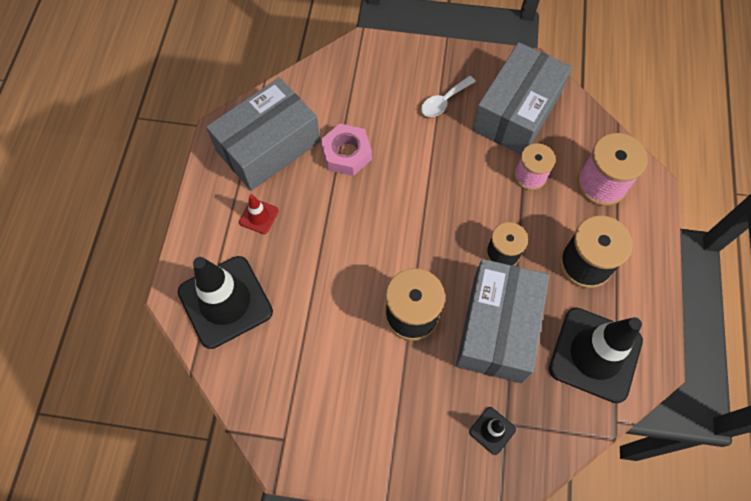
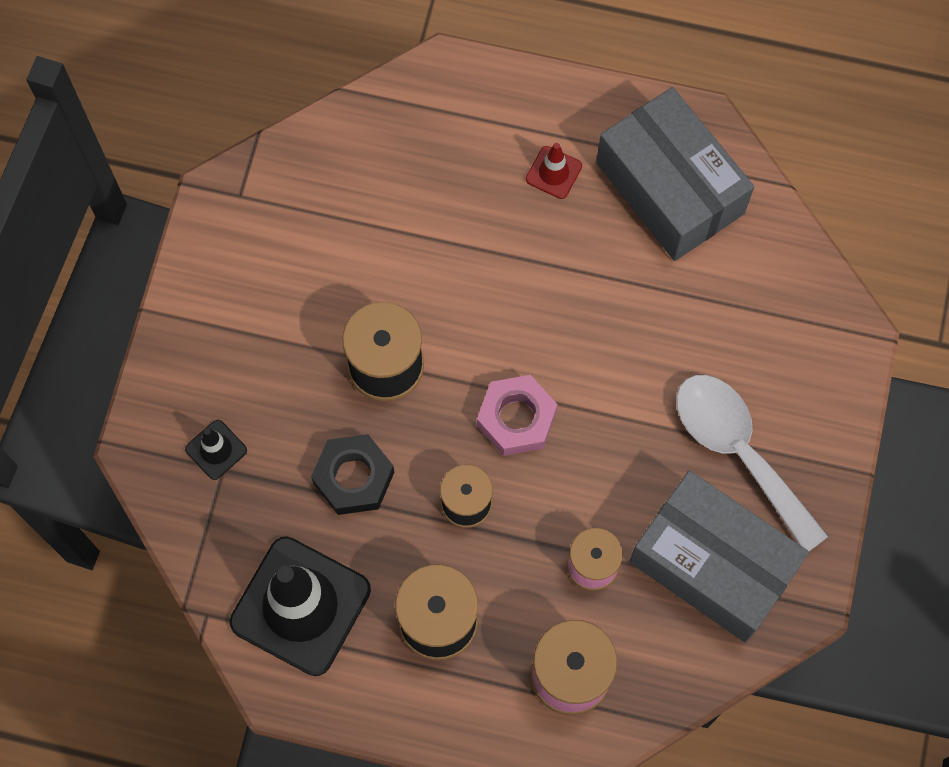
camera: 95 degrees right, 5 degrees up
black traffic cone [178,256,273,349] -> none
pink nut [321,123,372,176] -> pink nut moved to [477,375,557,456]
white spoon [421,76,476,117] -> white spoon [676,375,828,551], size x1.86
grey box [456,259,549,383] -> black nut [311,434,394,515]

